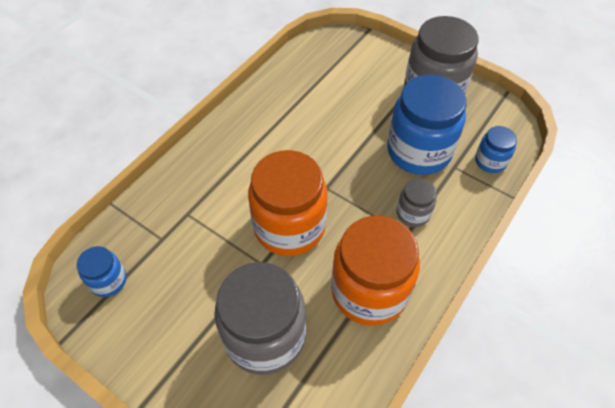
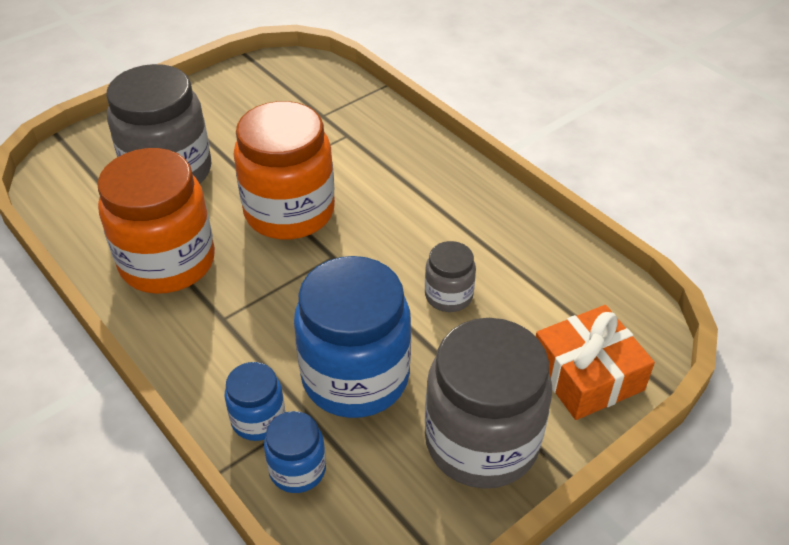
camera: 105 degrees right, 10 degrees down
blue jar [77,246,127,297] -> blue jar moved to [224,362,285,441]
grey jar [397,178,436,227] -> grey jar moved to [425,241,476,312]
none -> orange gift [536,305,655,420]

